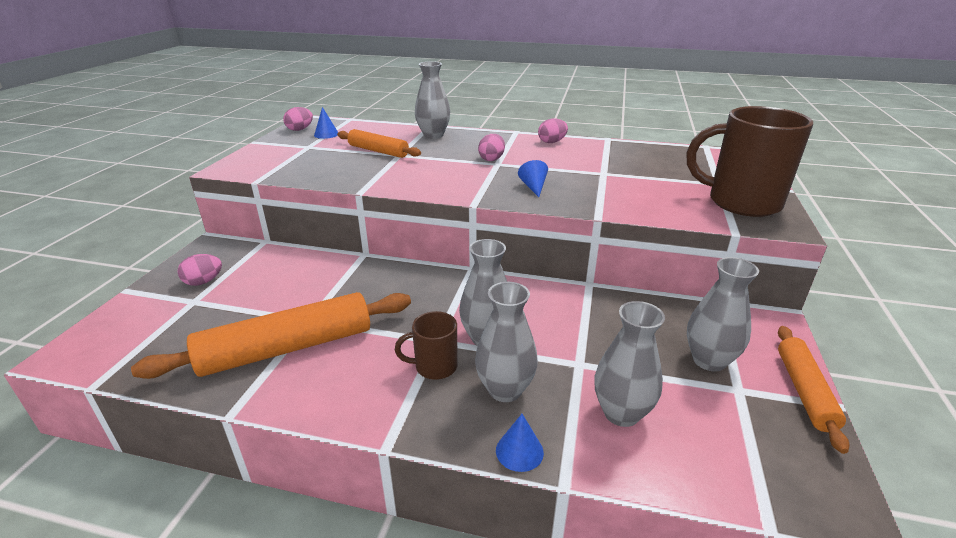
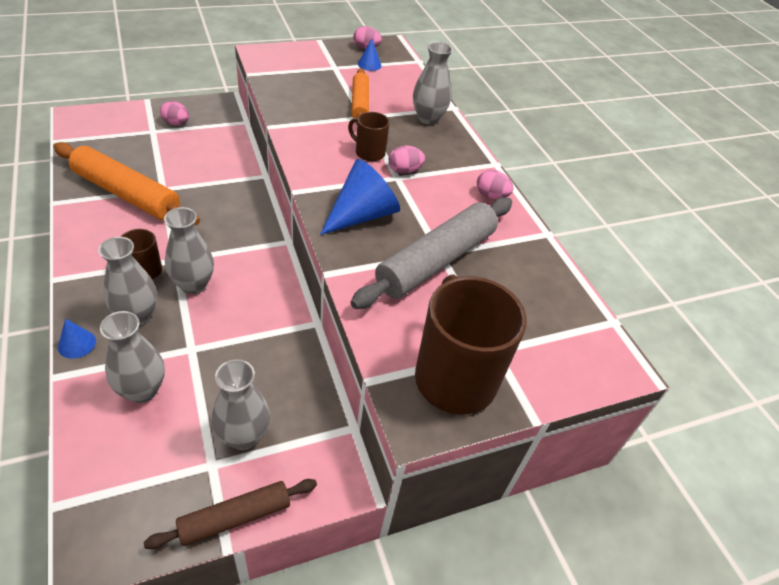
camera: 50 degrees right, 15 degrees up
blue cone [518,160,548,197] -> blue cone [320,159,400,235], size x2.04
orange rolling pin [778,326,850,454] -> brown rolling pin [143,479,317,549]
none -> brown mug [348,112,390,162]
none -> grey rolling pin [351,197,512,309]

